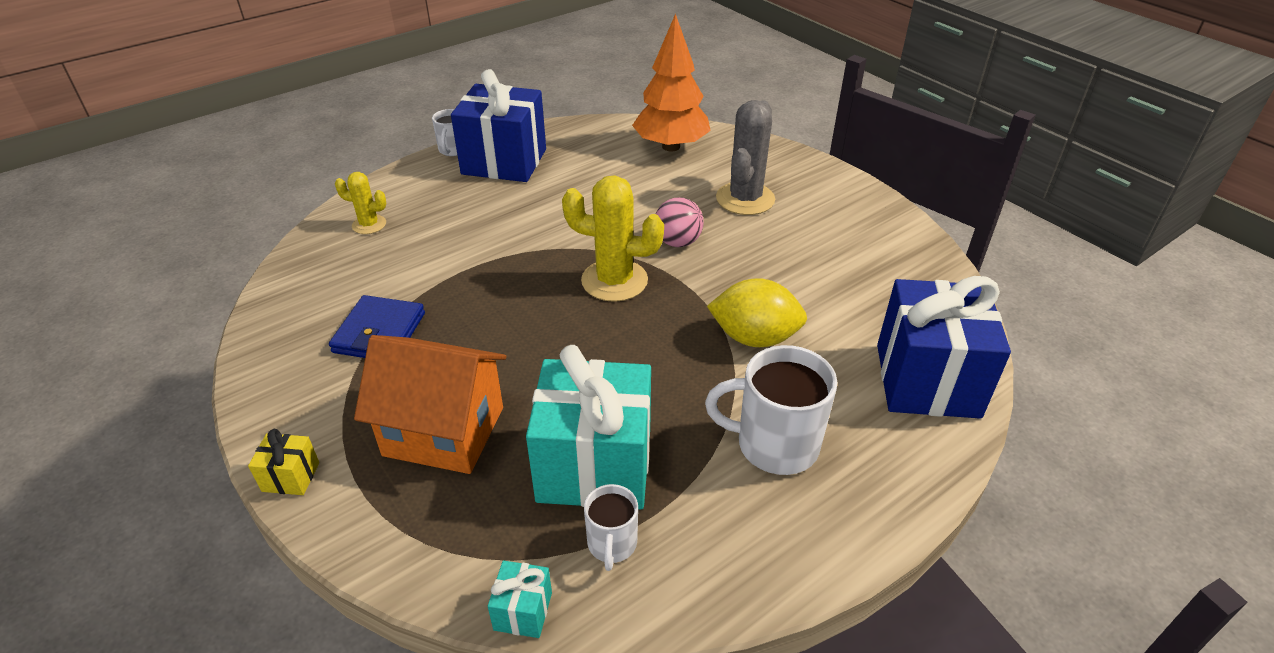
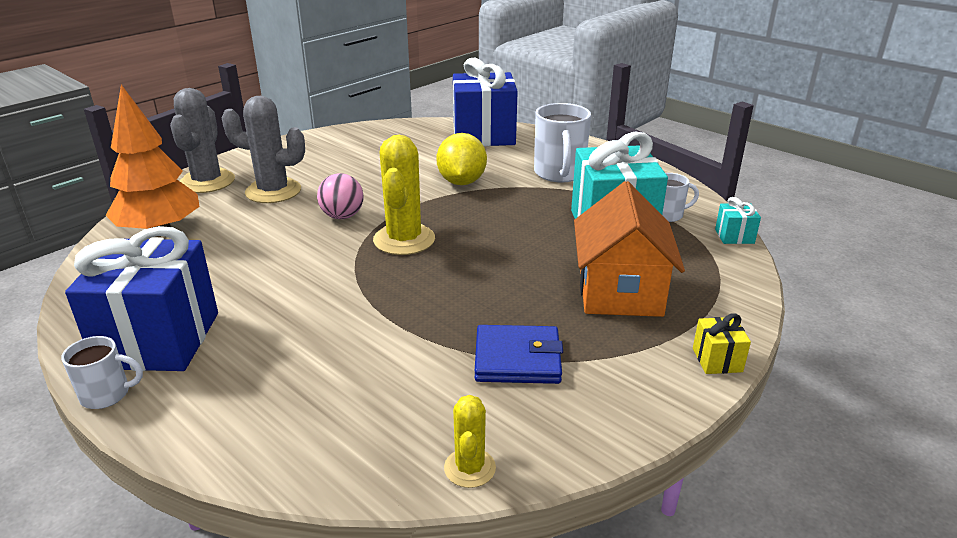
camera: 100 degrees left, 10 degrees down
yellow cactus [335,172,386,234] -> yellow cactus moved to [444,395,496,488]
none -> grey cactus [170,88,235,193]

